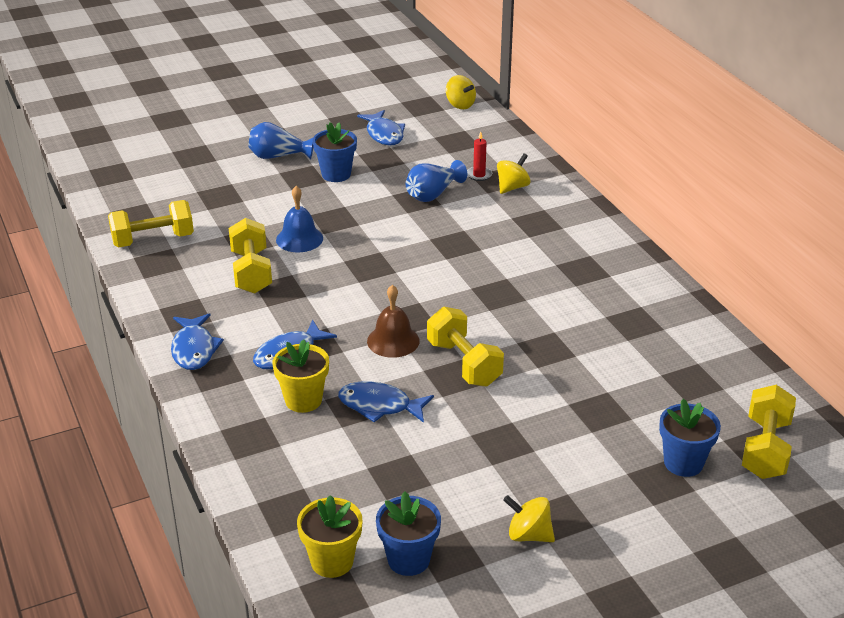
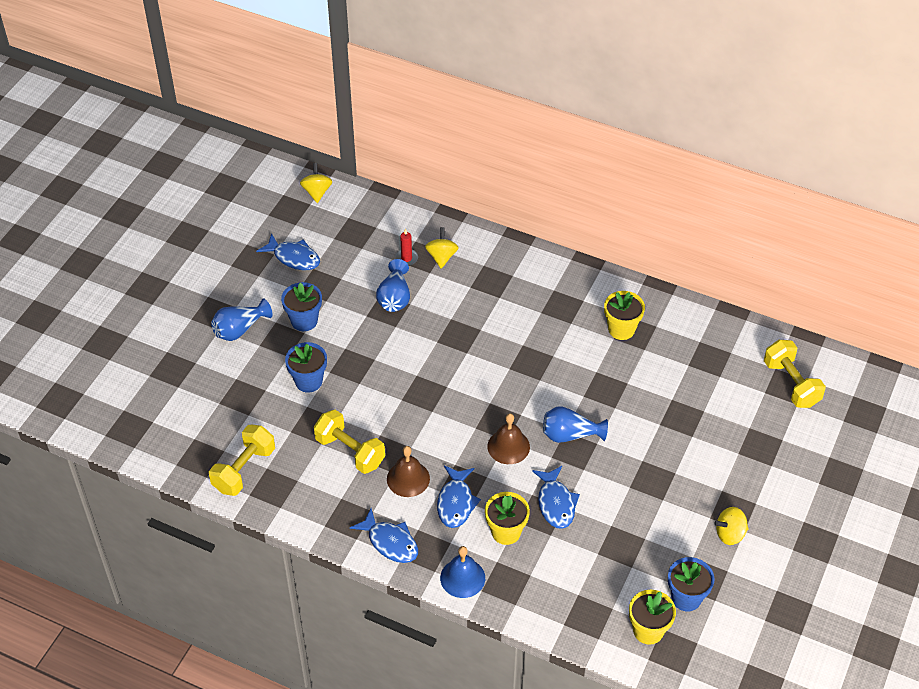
camera: 40 degrees left, 15 degrees up
blue bell [276,186,323,252] -> blue bell moved to [440,546,485,598]
blue fish [338,381,434,423] -> blue fish turned 75 degrees counterclockwise [532,466,580,529]
yellow dumbbell [427,307,504,387] -> blue vase [543,406,608,443]
yellow spinning top [446,75,476,109] -> yellow spinning top turned 105 degrees counterclockwise [300,163,333,203]
blue flower pot [659,399,721,477] -> blue flower pot moved to [285,342,327,393]
none -> brown bell [387,446,430,497]
none -> yellow flower pot [604,291,645,340]

